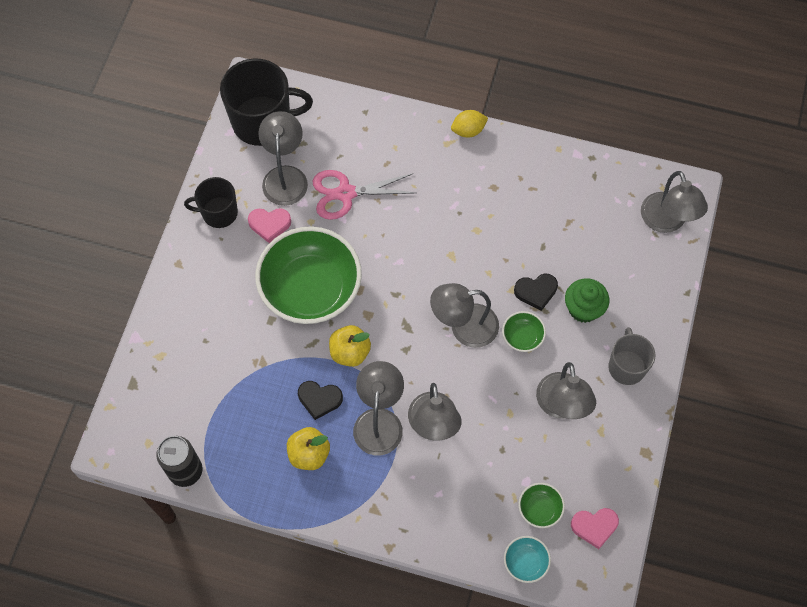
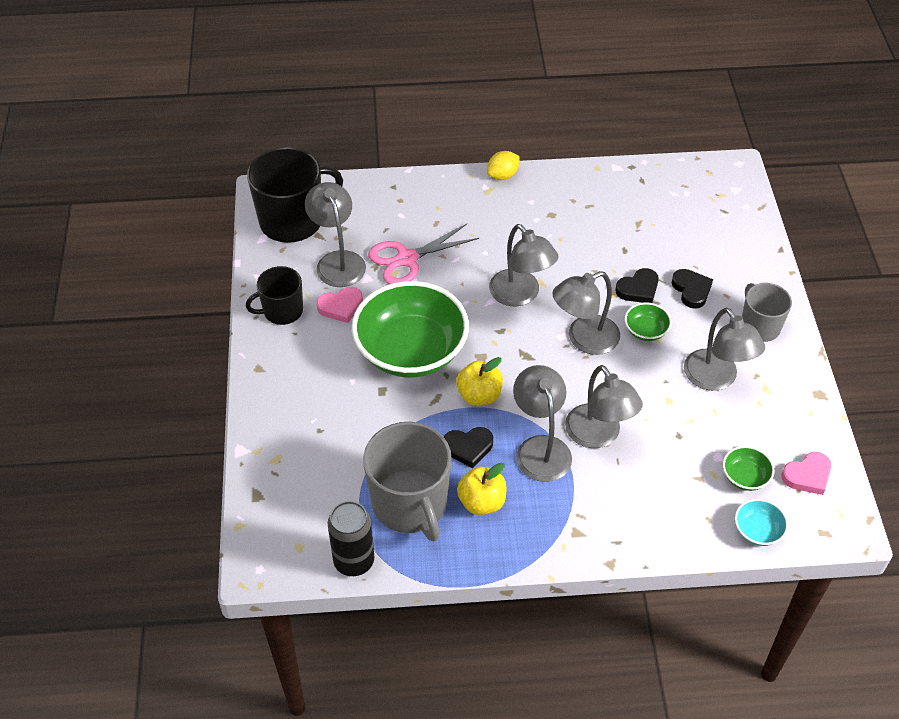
camera: 20 degrees left, 15 degrees down
green cupcake [565,278,609,323] -> black heart [672,269,713,309]
grey lamp [641,171,708,233] -> grey lamp moved to [489,224,558,306]
none -> grey mug [363,422,452,541]

